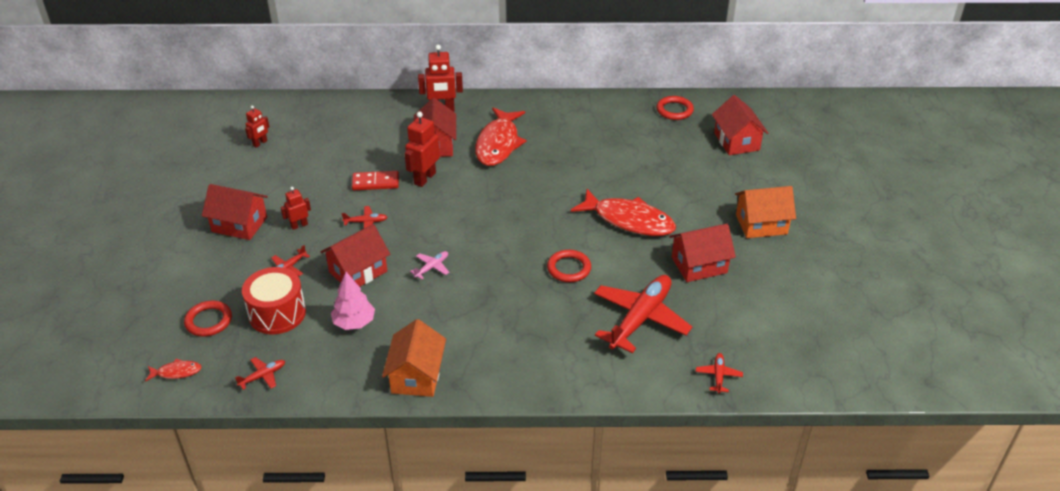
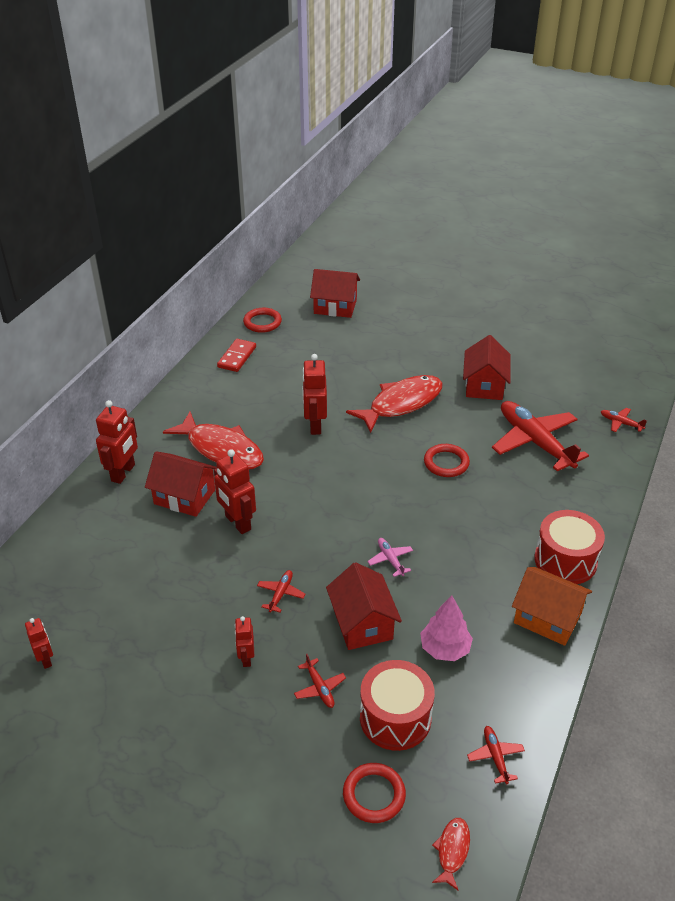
camera: 65 degrees left, 0 degrees up
red house [202,184,268,240] -> none
red domino [352,171,399,190] -> red domino moved to [217,339,256,372]
orange house [735,186,796,238] -> none
none -> red robot [302,354,327,435]
none -> red drum [534,510,605,584]

